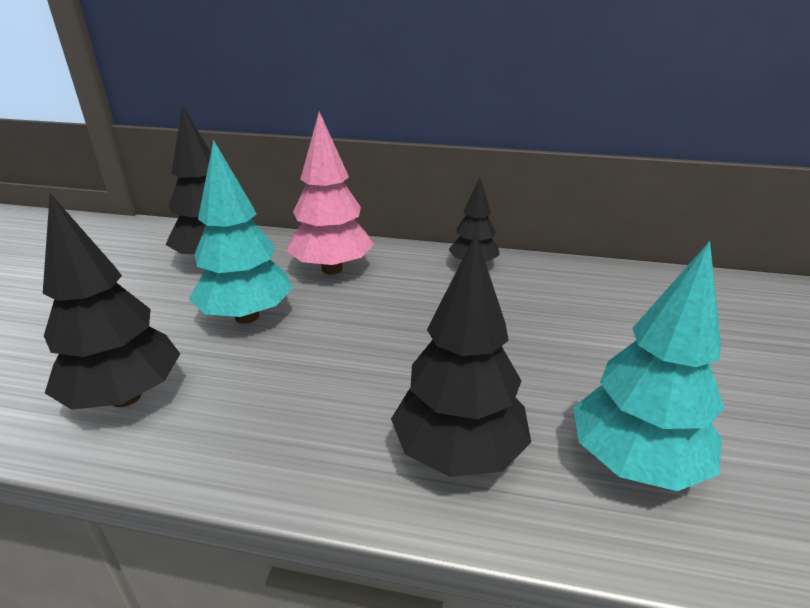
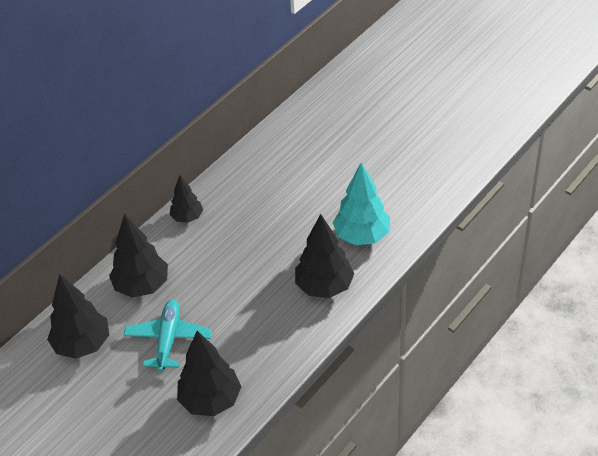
camera: 60 degrees left, 15 degrees up
turquoise tree [189,140,293,324] -> turquoise plane [124,299,212,372]
pink tree [286,112,374,275] -> black tree [109,214,168,298]

